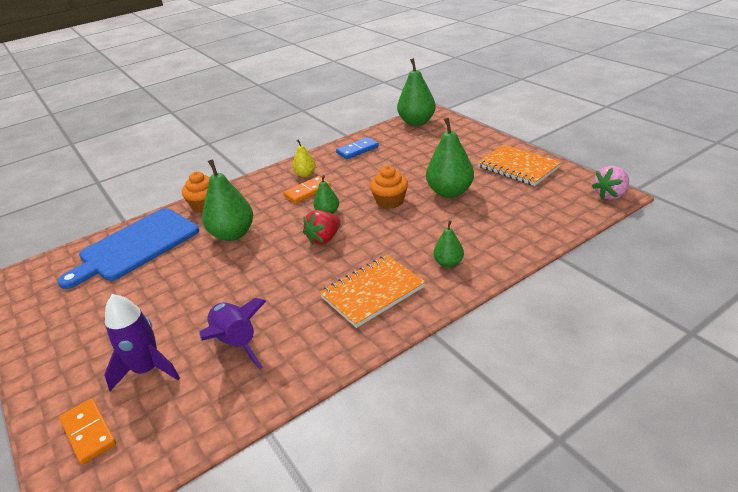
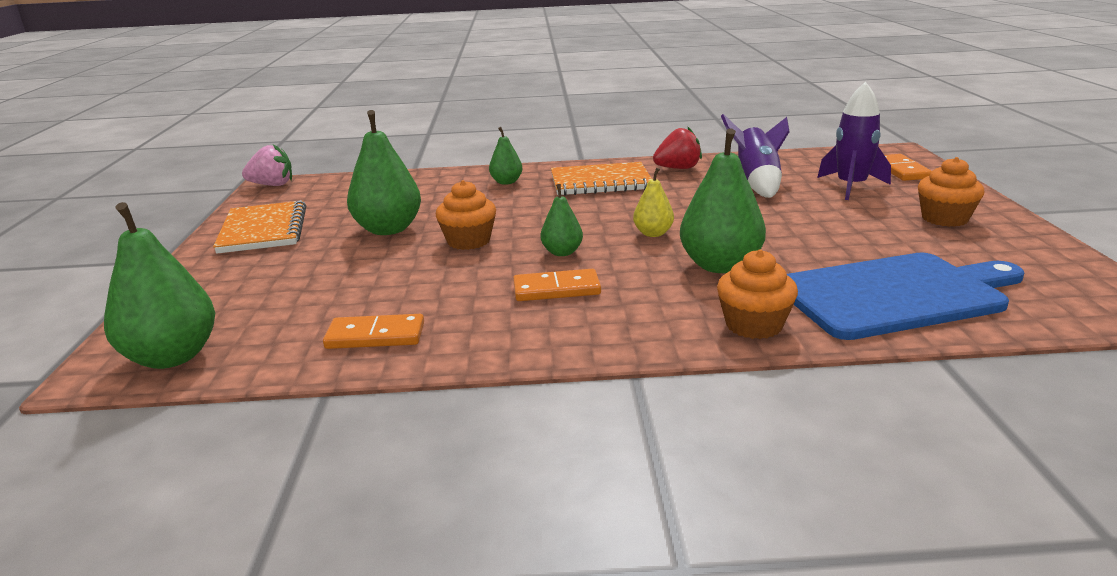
camera: 150 degrees left, 10 degrees down
yellow pear [292,140,316,177] -> yellow pear moved to [633,168,674,237]
red strawberry [303,210,341,245] -> red strawberry moved to [653,126,702,169]
blue domino [336,137,379,159] -> orange domino [323,314,424,349]
none -> orange cupcake [918,157,984,227]

